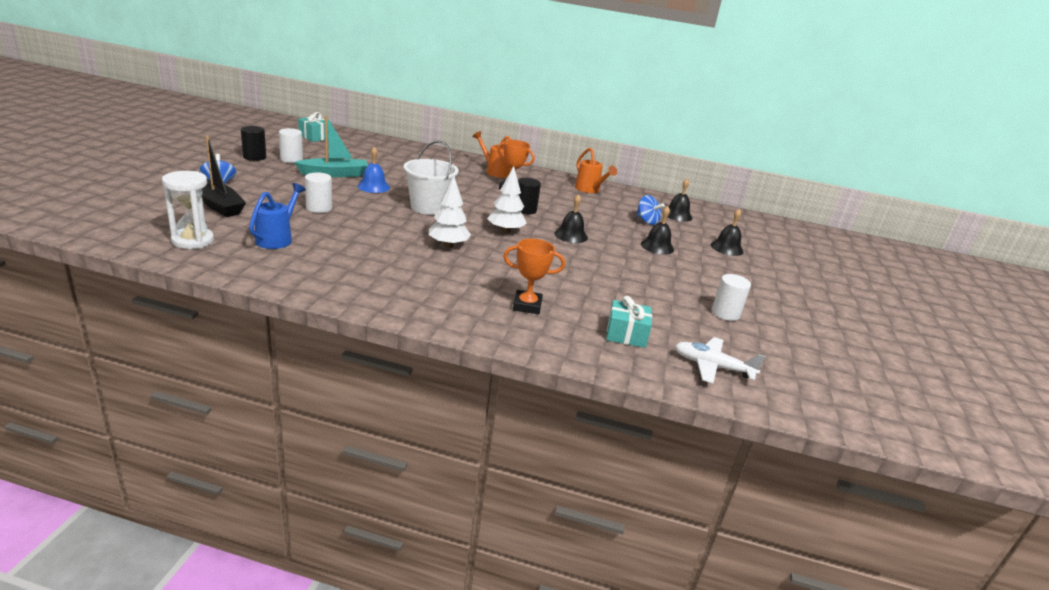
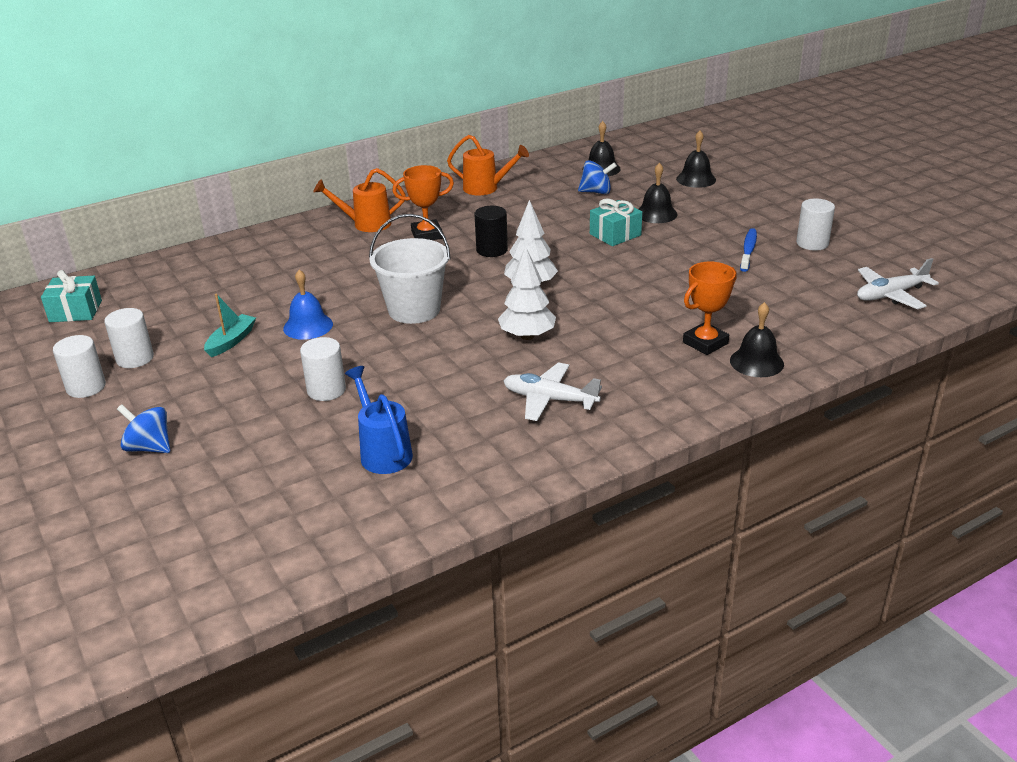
camera: 40 degrees left, 5 degrees up
white hourglass [162,171,214,249] -> none
black boat [202,136,246,217] -> none
black cylinder [241,126,266,161] -> white cylinder [53,335,106,398]
turquoise boat [294,116,368,177] -> turquoise boat [204,294,256,357], size x0.62
black bell [554,194,588,243] -> black bell moved to [730,302,784,377]
turquoise gift [606,296,652,348] -> turquoise gift moved to [590,199,642,246]
none -> white plane [504,362,602,421]
none -> blue toothbrush [740,228,757,272]

